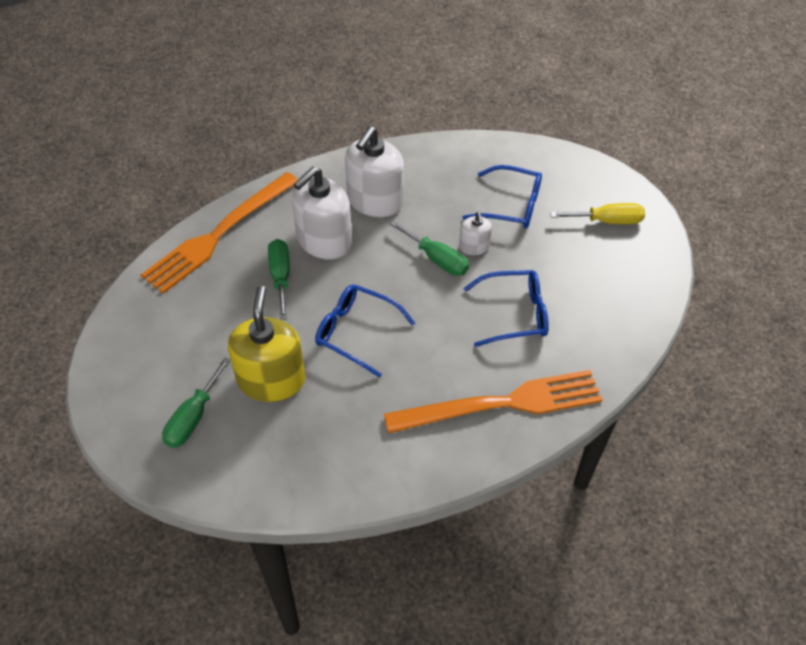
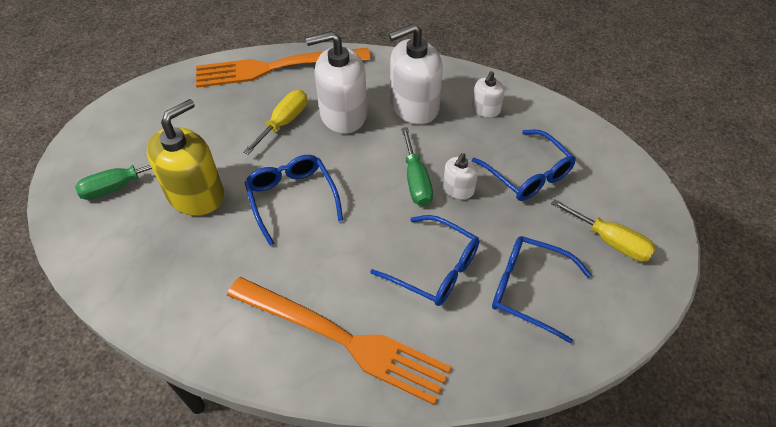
camera: 40 degrees right, 0 degrees up
green screwdriver [268,239,290,320] -> yellow screwdriver [243,90,307,155]
none -> white soap dispenser [472,71,505,117]
none -> blue glasses [492,236,592,343]

